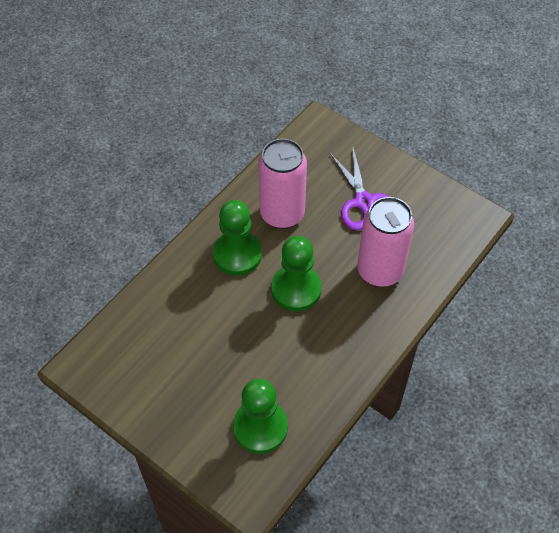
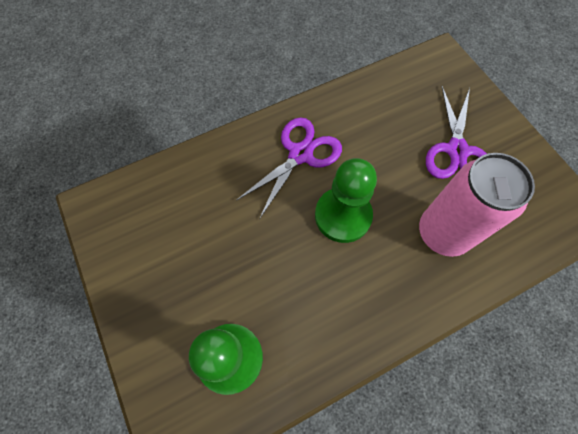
camera: 25 degrees right, 10 degrees up
green pawn [213,200,262,276] -> purple scissors [236,117,342,219]
pink can [258,138,307,229] -> none

